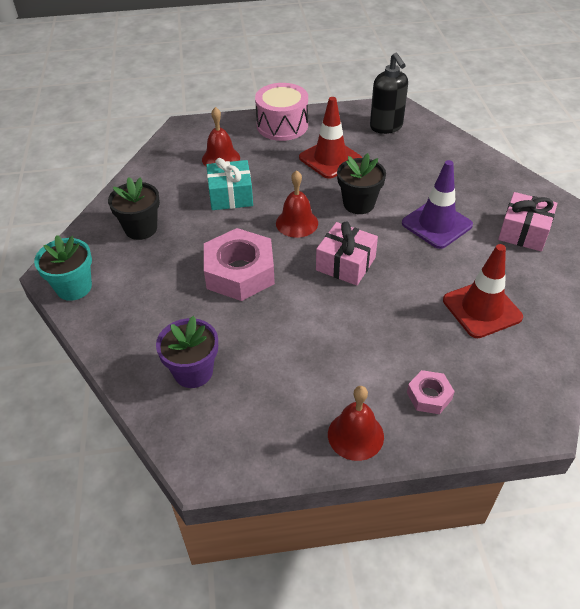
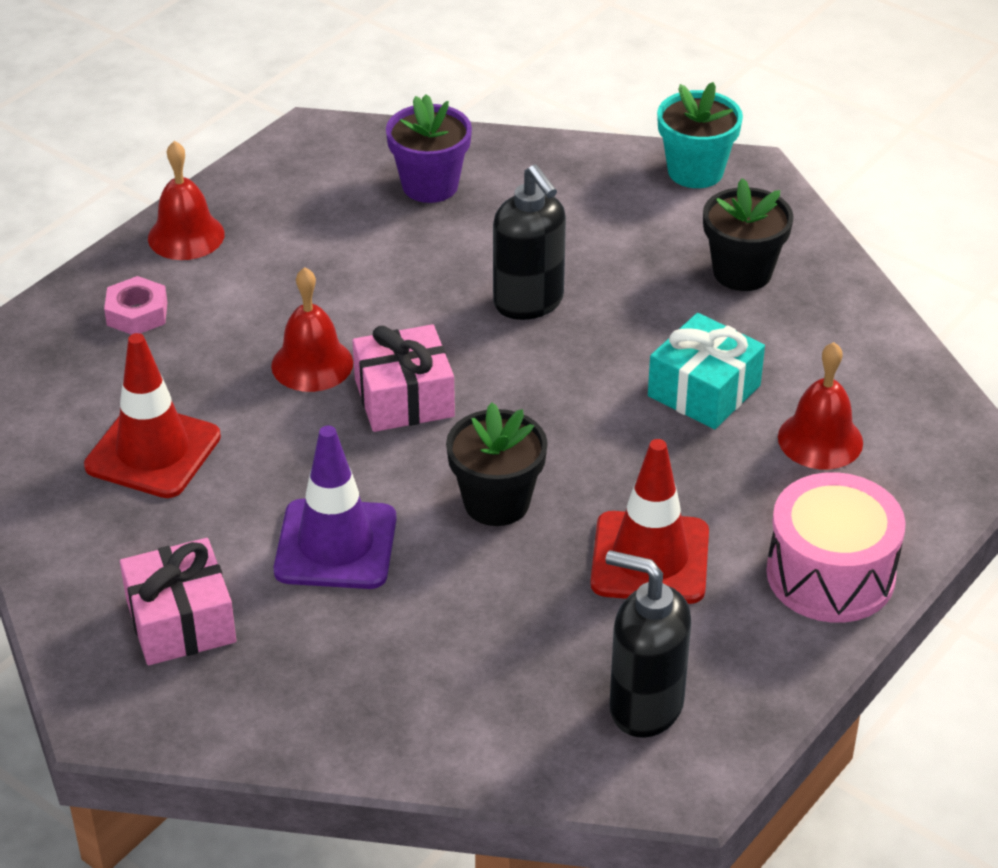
camera: 135 degrees right, 5 degrees down
pink nut [204,228,275,301] -> black soap dispenser [493,165,566,320]
red bell [276,170,318,238] -> red bell moved to [271,267,353,392]

